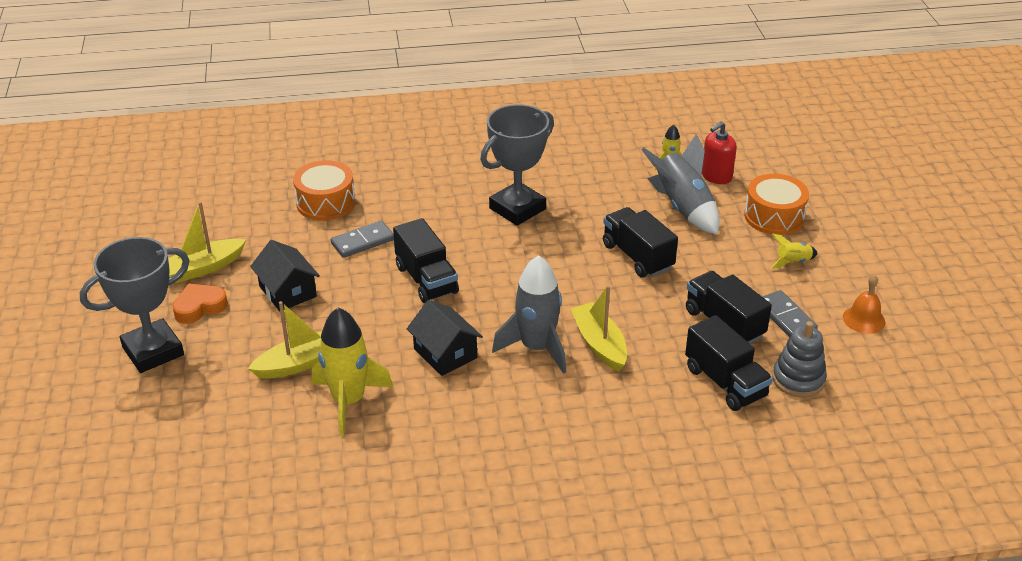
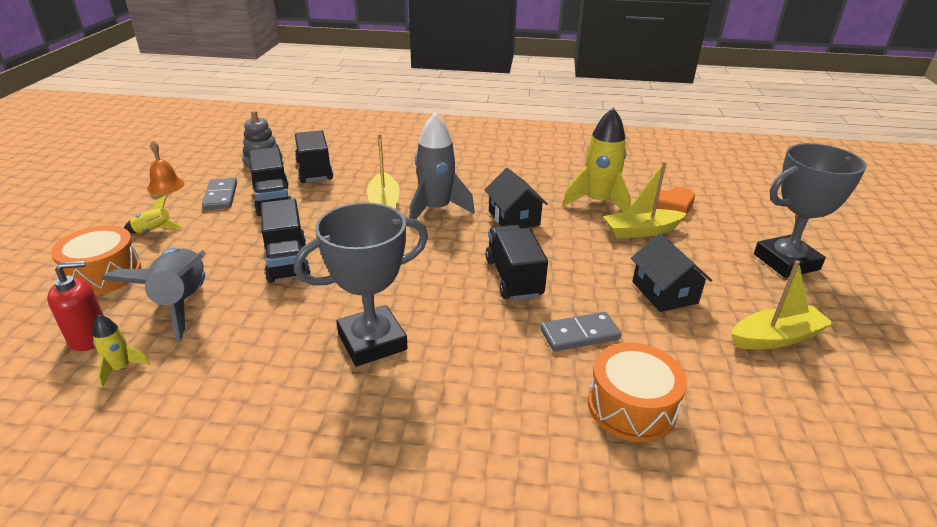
camera: 165 degrees left, 5 degrees down
orange heart [172,283,228,324] -> orange heart moved to [653,187,695,218]

